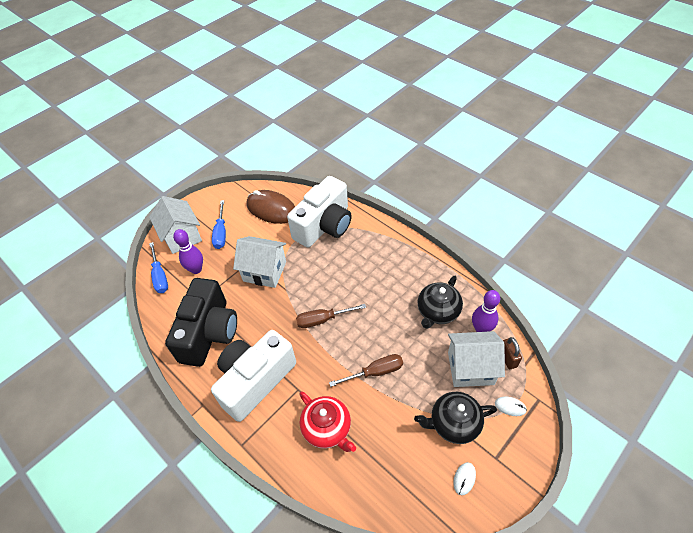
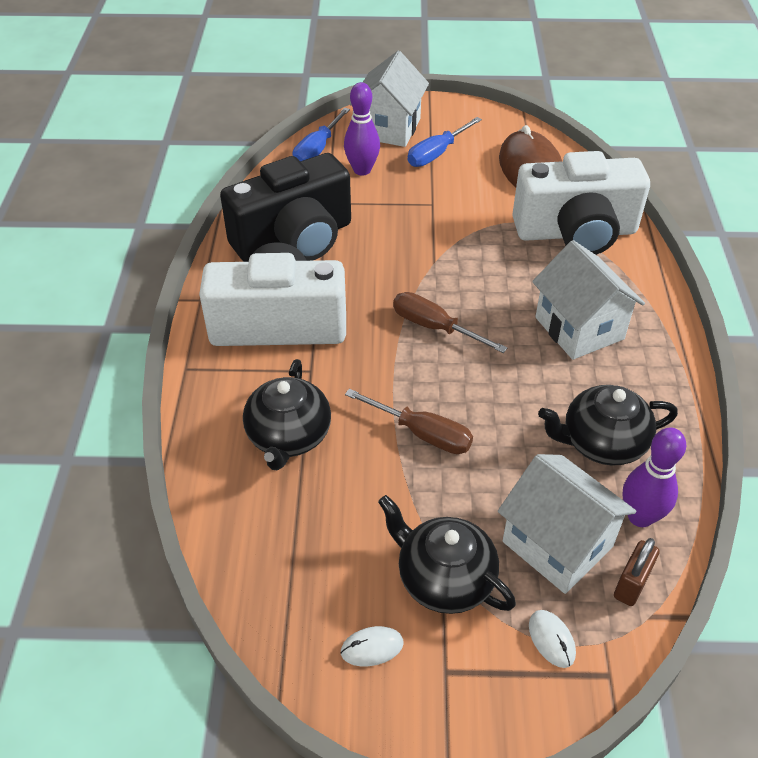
camera: 45 degrees right, 5 degrees down
white house [233,236,286,288] -> white house moved to [532,240,645,360]
red teapot [299,391,356,452] -> black teapot [243,359,331,470]

